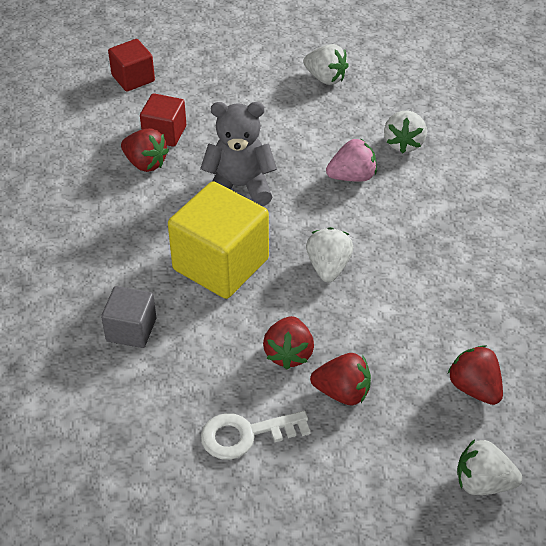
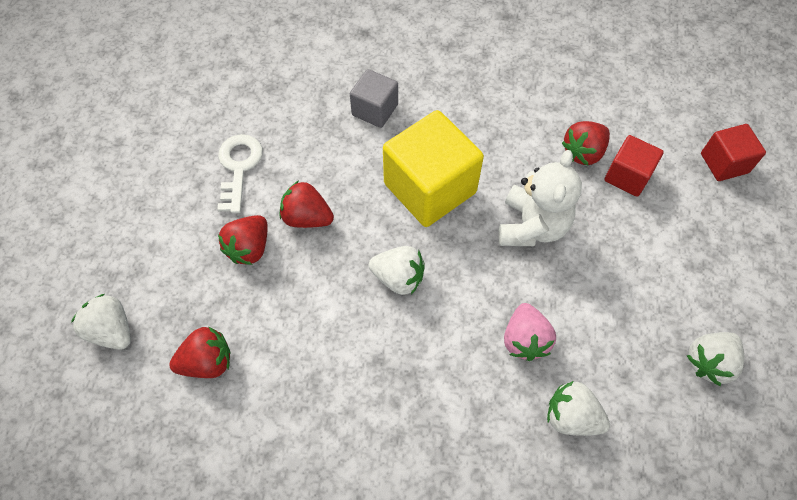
camera: 105 degrees right, 15 degrees up
grey teddy bear [200,102,277,206] -> white teddy bear [498,150,582,246]
white strawberry [457,439,522,495] -> white strawberry turned 75 degrees counterclockwise [71,294,131,350]

